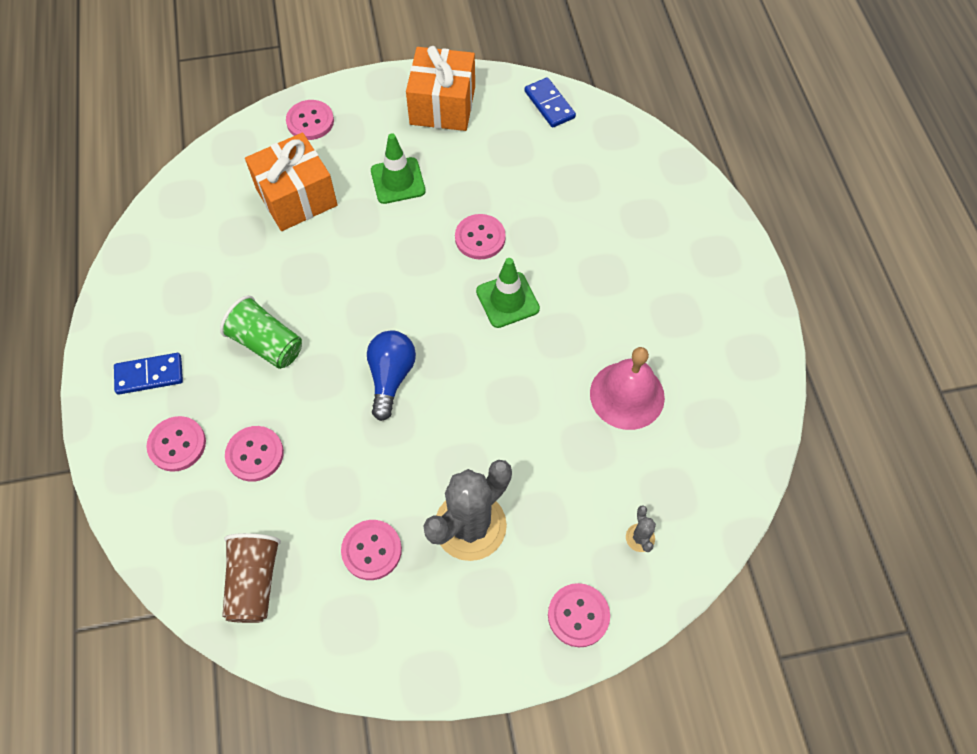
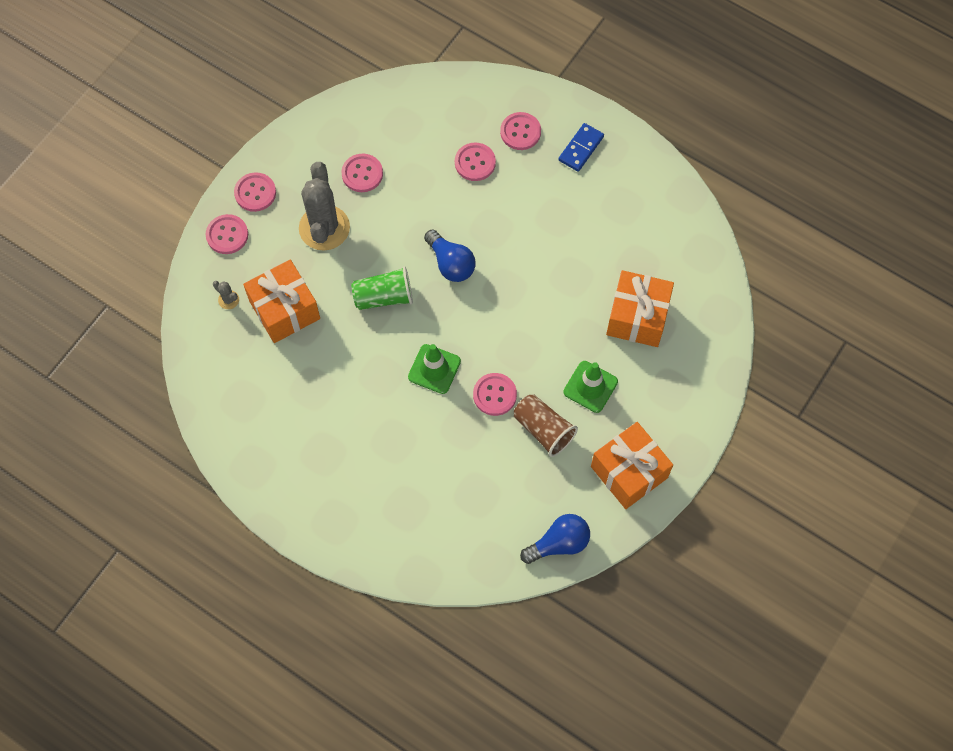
camera: 135 degrees right, 5 degrees up
green cup [220,295,302,369] -> green cup moved to [351,266,413,310]
brown cup [222,533,281,623] -> brown cup moved to [514,394,578,457]
pink button [286,100,334,140] -> pink button moved to [234,172,276,212]
blue domino [525,77,576,128] -> blue light bulb [520,514,590,564]
pink bell [590,347,665,430] -> none
none -> orange gift [243,259,320,343]

